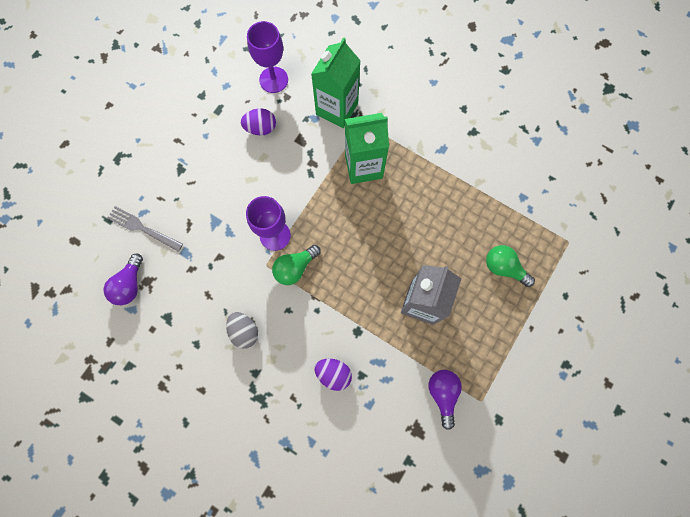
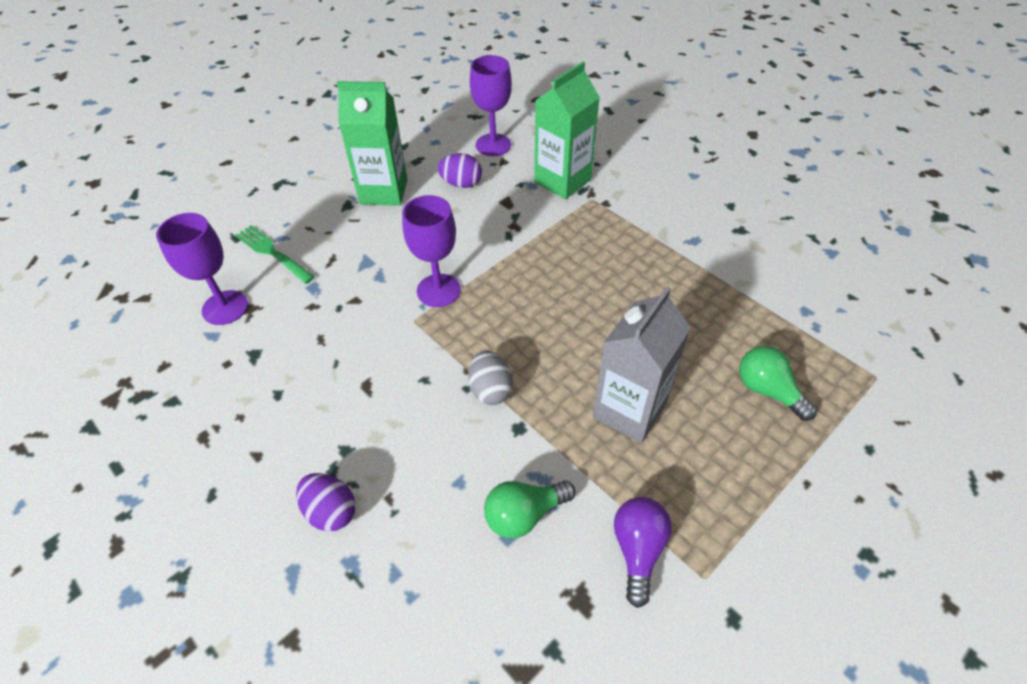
camera: 15 degrees right, 25 degrees down
purple light bulb [103,253,143,305] -> purple goblet [156,213,248,325]
grey fork [107,206,183,252] -> green fork [235,225,315,284]
grey egg [226,312,258,349] -> grey egg moved to [468,351,513,405]
green light bulb [272,245,321,285] -> green light bulb moved to [484,481,576,539]
purple egg [314,359,352,391] -> purple egg moved to [296,473,356,532]
green carton [345,113,389,184] -> green carton moved to [337,81,407,206]

